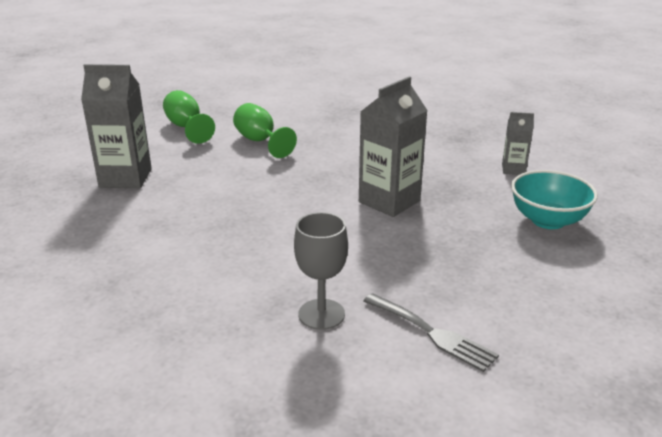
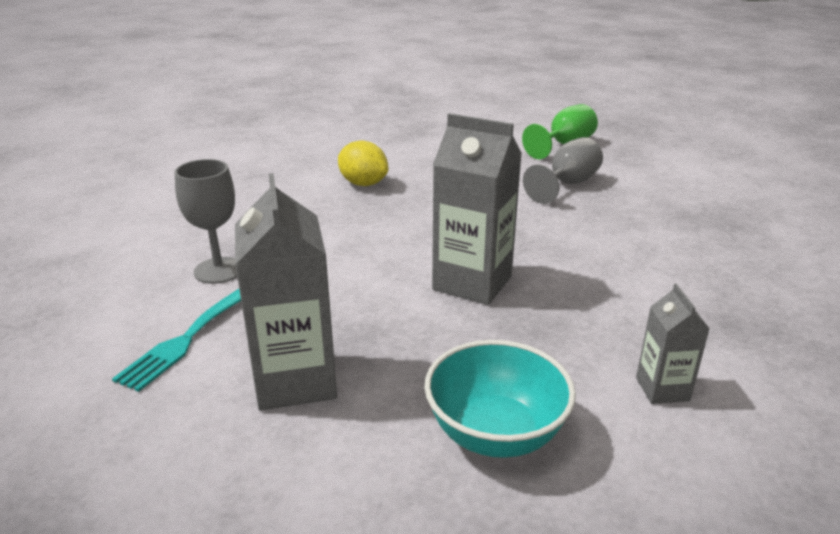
camera: 75 degrees right, 0 degrees up
grey carton [81,64,152,188] -> grey carton moved to [235,173,337,410]
green goblet [233,103,297,158] -> grey goblet [523,137,603,204]
grey fork [364,293,499,372] -> turquoise fork [112,289,241,392]
none -> yellow lemon [338,141,388,186]

